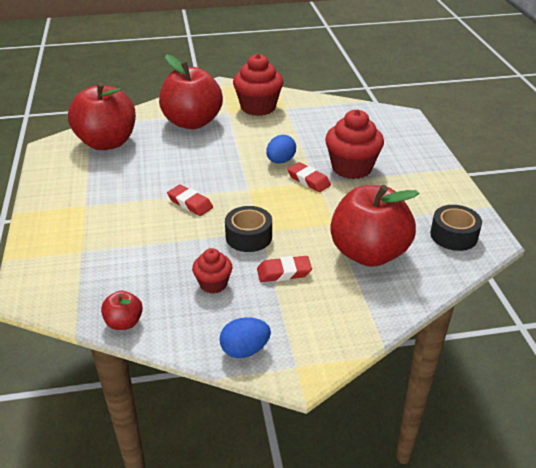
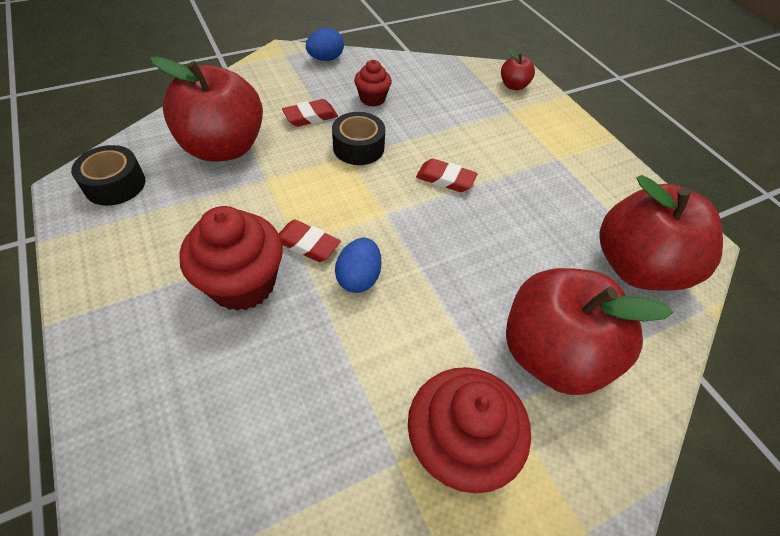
camera: 160 degrees right, 15 degrees up
red apple [101,291,143,330] -> red apple moved to [501,49,535,90]

